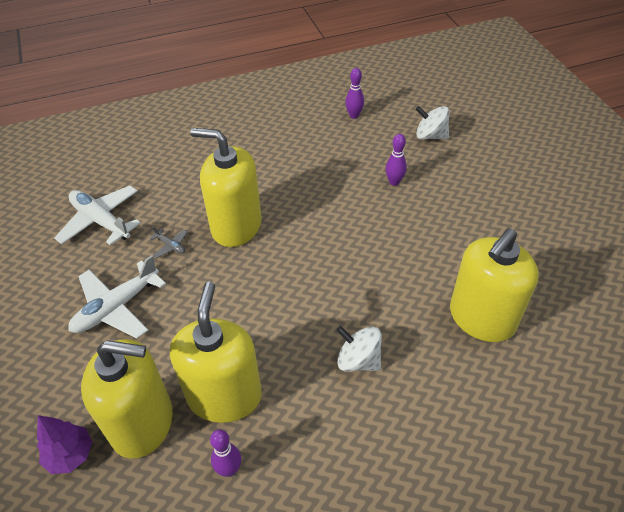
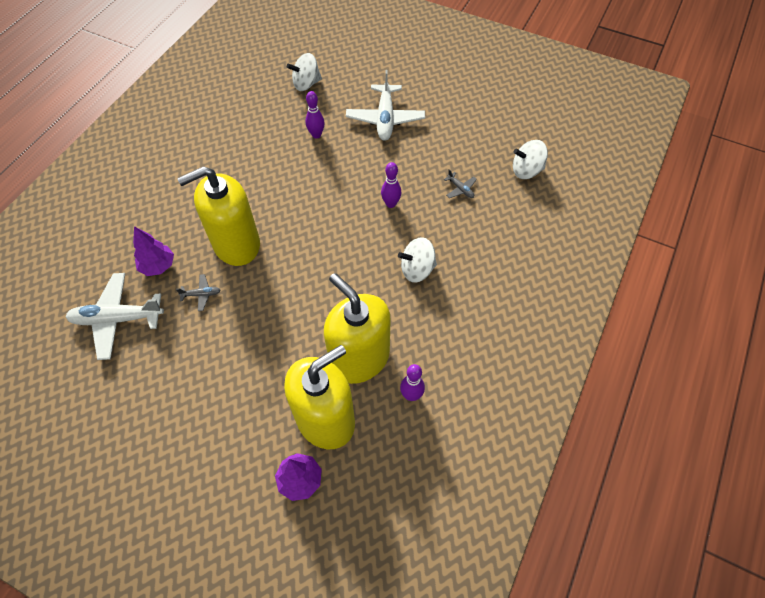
camera: 45 degrees left, 10 degrees up
white plane [68,255,166,339] -> white plane moved to [346,70,425,141]
purple bowling pin [345,68,364,119] -> purple bowling pin moved to [381,162,401,208]
yellow soap dispenser [450,228,539,342] -> grey plane [444,169,477,198]
none -> purple tree [133,226,174,276]
none -> white spinning top [513,140,548,179]

